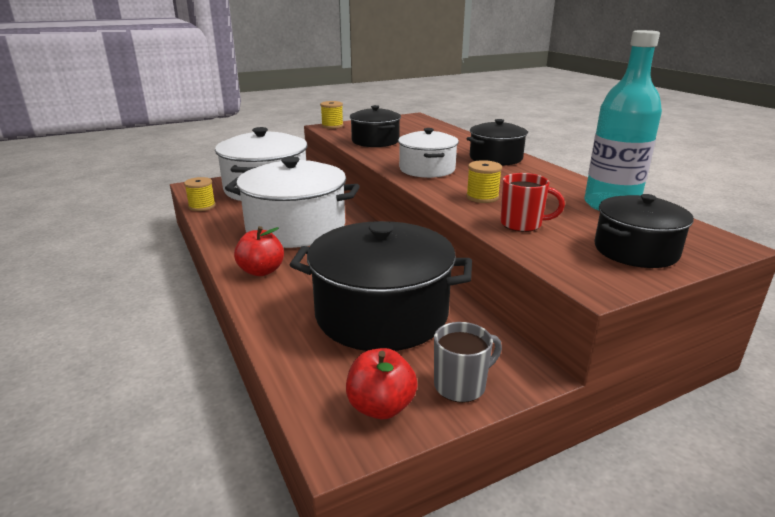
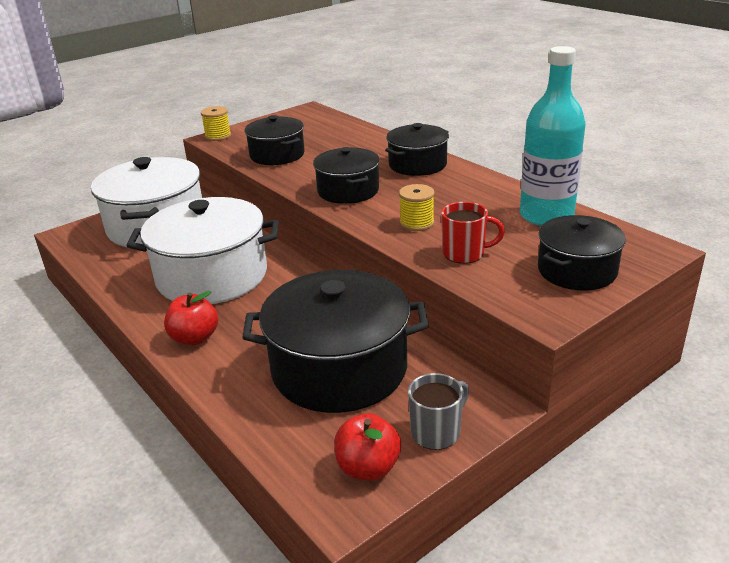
camera: 10 degrees left, 5 degrees up
yellow spool [184,177,216,211] -> none
white pot [398,128,459,178] -> black pot [313,147,380,204]

